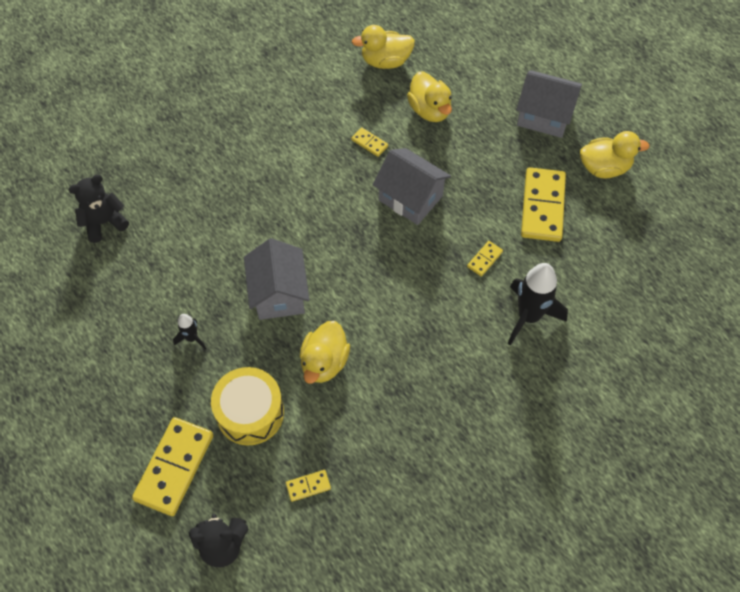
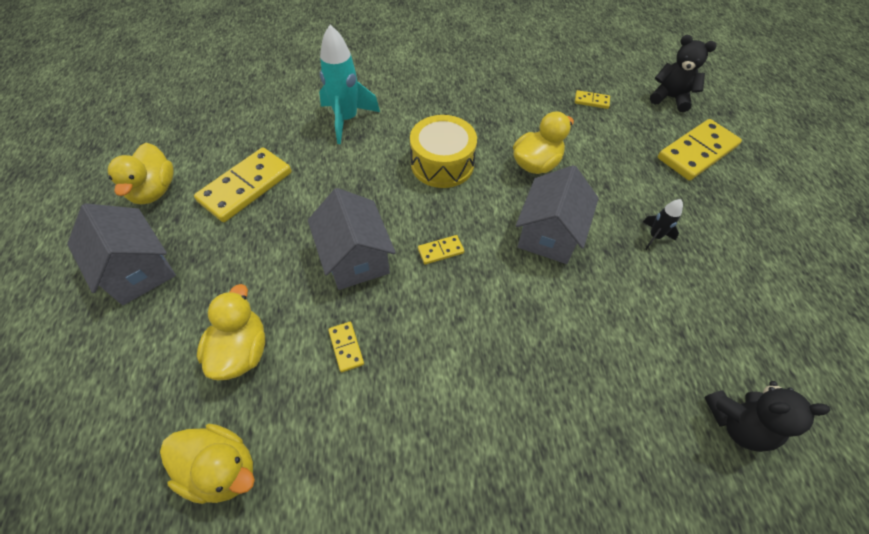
camera: 150 degrees left, 5 degrees down
yellow drum [211,367,284,445] -> yellow drum moved to [410,115,477,188]
yellow domino [467,241,503,276] -> yellow domino moved to [418,235,464,264]
black rocket [508,263,568,345] -> turquoise rocket [319,25,380,144]
yellow duck [580,131,650,178] -> yellow duck turned 120 degrees counterclockwise [108,142,174,204]

